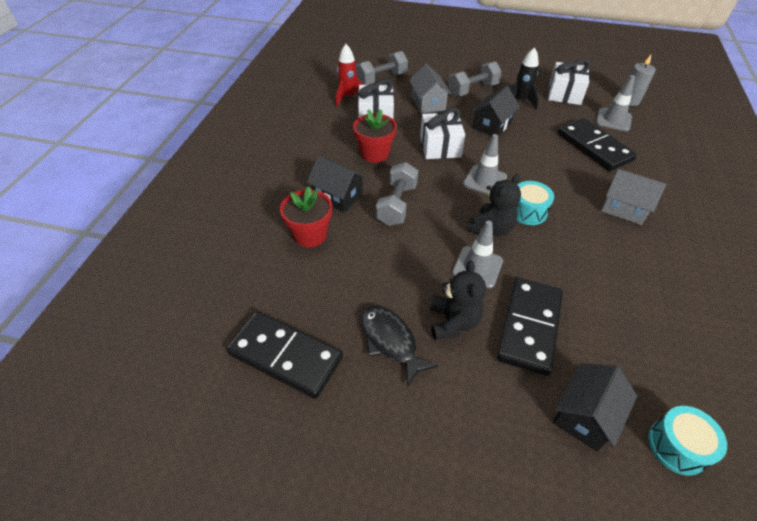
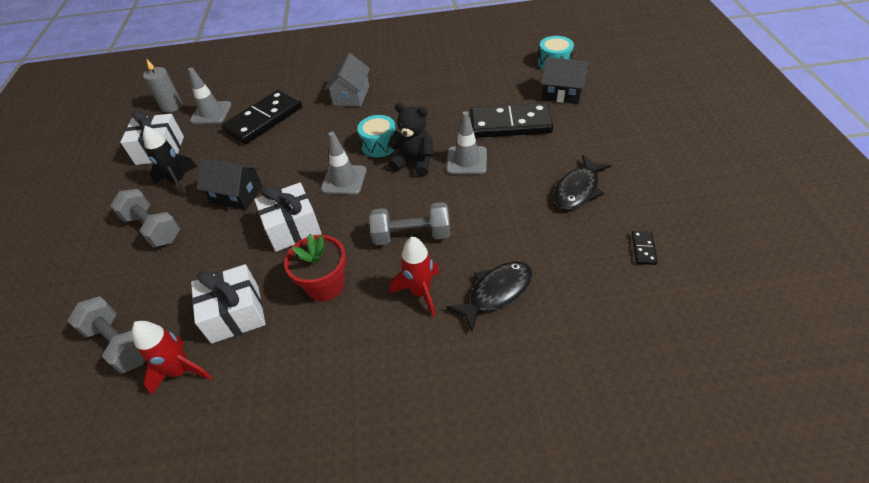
camera: 105 degrees left, 0 degrees up
black domino [226,311,343,399] -> black domino [632,231,658,265], size x0.40
red flower pot [280,186,332,248] -> black fish [446,261,533,331]
black house [307,156,367,212] -> red rocket [390,236,439,317]
grey house [409,64,452,113] -> none
black teddy bear [430,260,486,341] -> none

